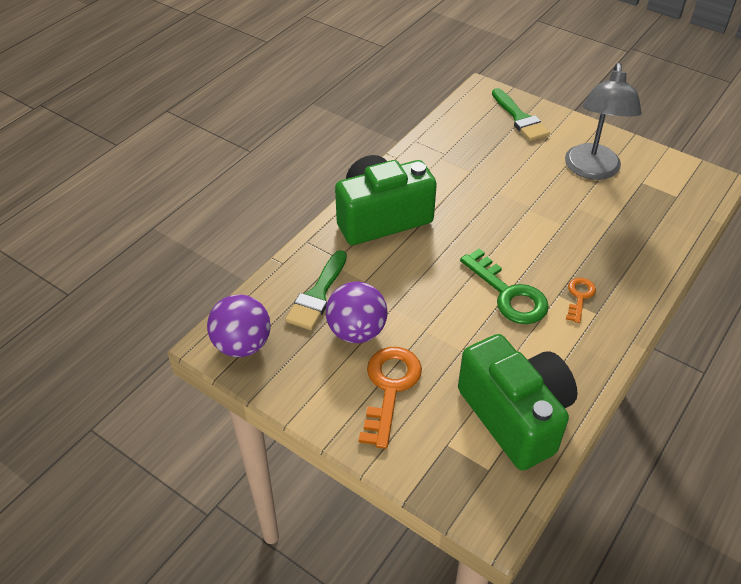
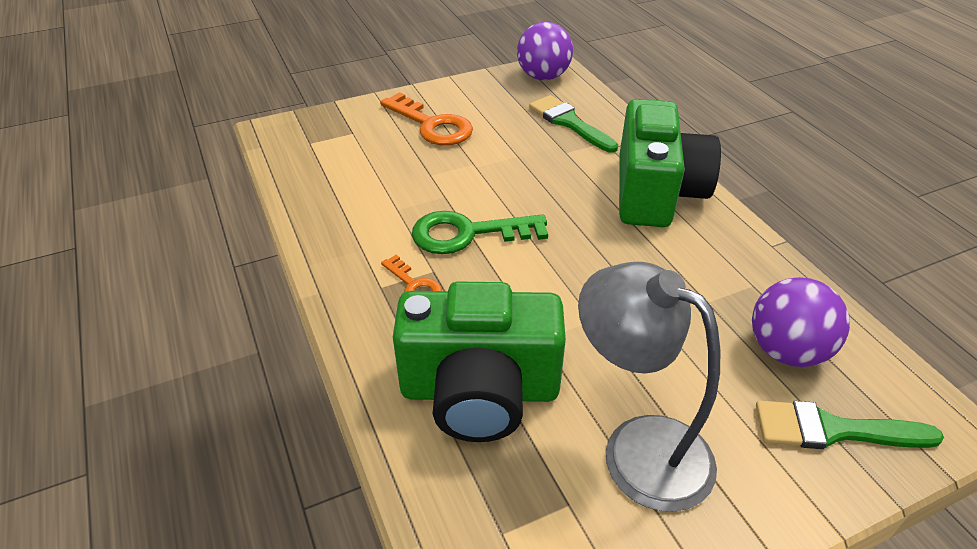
camera: 120 degrees right, 5 degrees down
purple ball [326,282,387,343] -> purple ball moved to [752,277,850,367]
green camera [458,334,577,471] -> green camera moved to [393,282,566,442]

